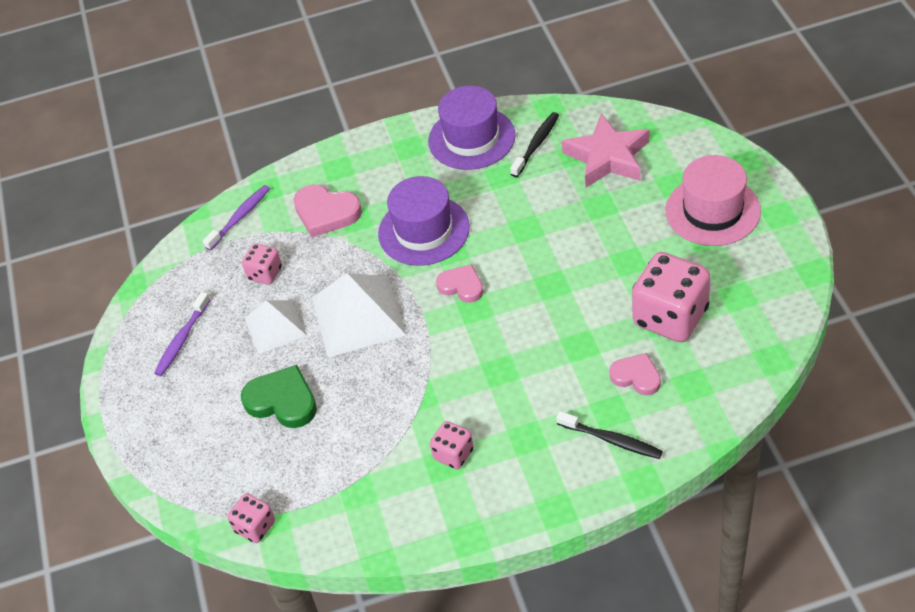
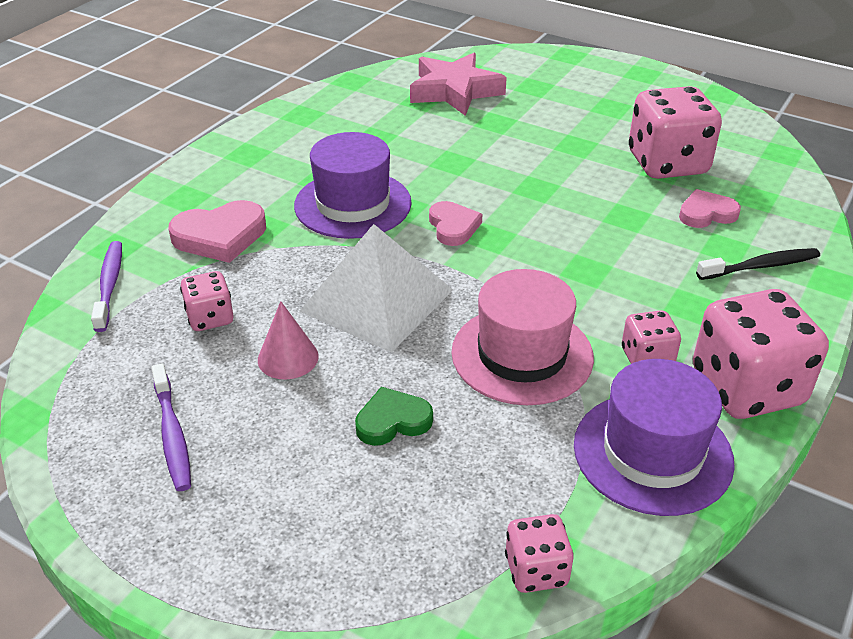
camera: 50 degrees left, 10 degrees down
green heart [241,365,317,428] -> green heart [355,387,433,446], size x0.66
white pyramid [245,300,307,354] -> pink cone [258,301,319,380]
purple hat [428,86,515,170] -> purple hat moved to [574,359,735,516]
pink heart [436,264,483,303] -> pink heart turned 90 degrees clockwise [429,201,482,246]
black toothbrush [510,112,559,177] -> none
pink hat [666,155,761,246] -> pink hat moved to [451,269,594,405]
none -> pink dice [693,289,829,419]

